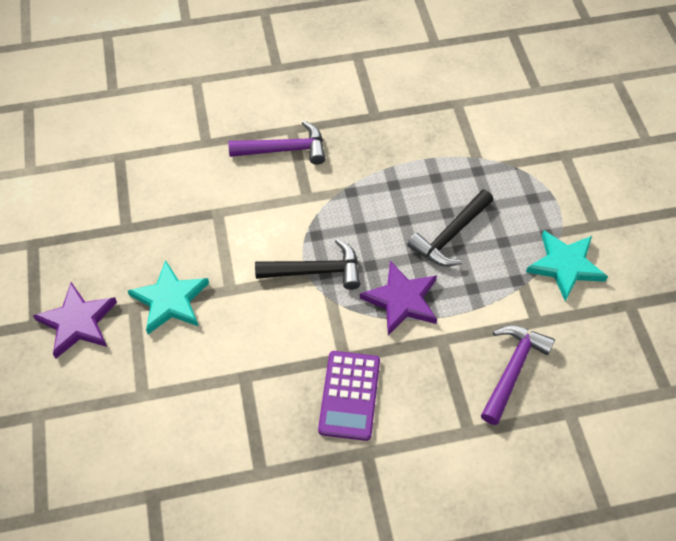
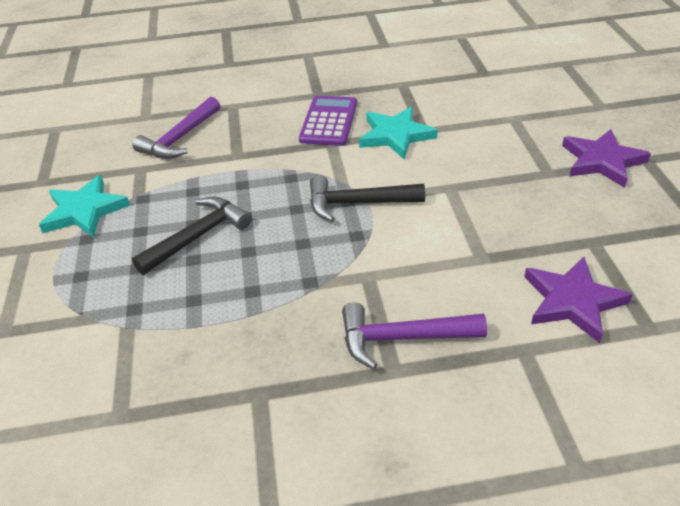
camera: 175 degrees left, 15 degrees down
turquoise star [127,260,209,334] -> turquoise star moved to [359,107,438,159]
purple star [360,261,437,335] -> purple star moved to [524,257,633,343]

